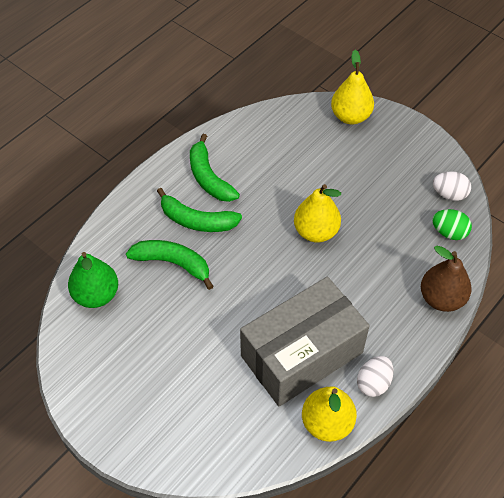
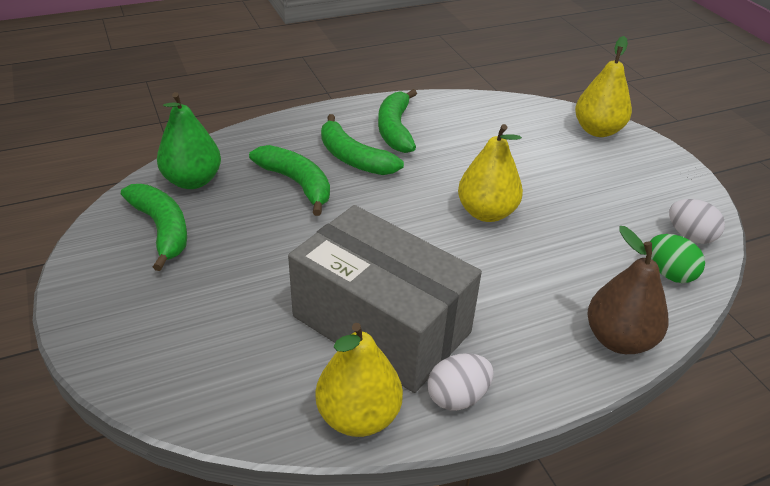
camera: 25 degrees right, 15 degrees down
grey box [240,277,370,406] -> grey box turned 45 degrees clockwise [288,205,482,393]
none -> green banana [121,184,187,271]

